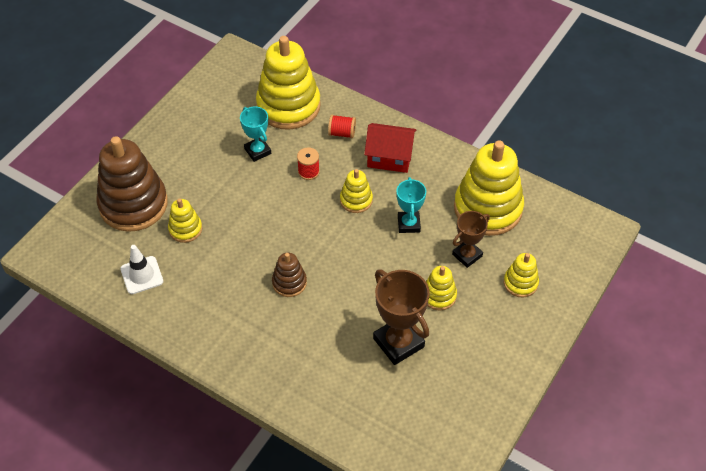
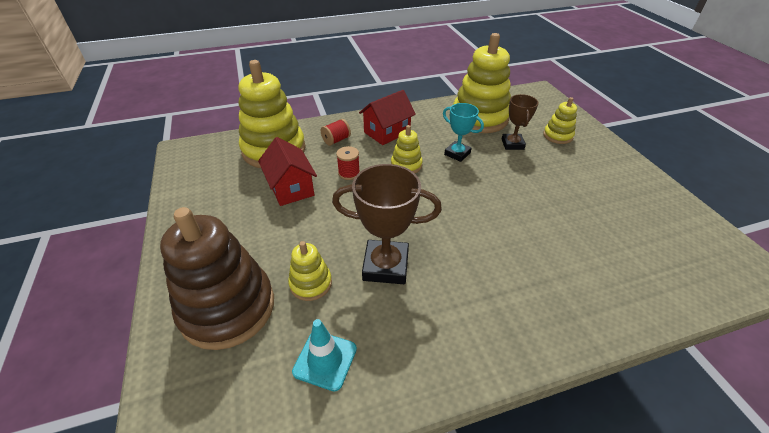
camera: 50 degrees left, 10 degrees down
white traffic cone [120,245,163,294] -> turquoise traffic cone [292,319,357,391]
turquoise trophy [240,106,271,162] -> red house [258,137,317,206]
brown stacking toy [272,253,307,297] -> none
brown trophy [373,269,430,365] -> brown trophy moved to [332,164,442,284]
yellow stacking toy [426,266,457,310] -> none

